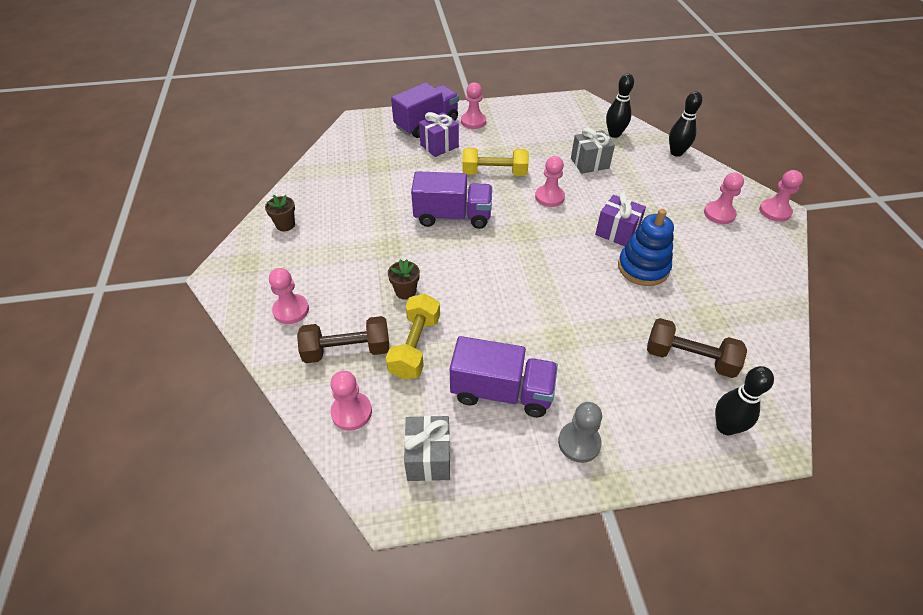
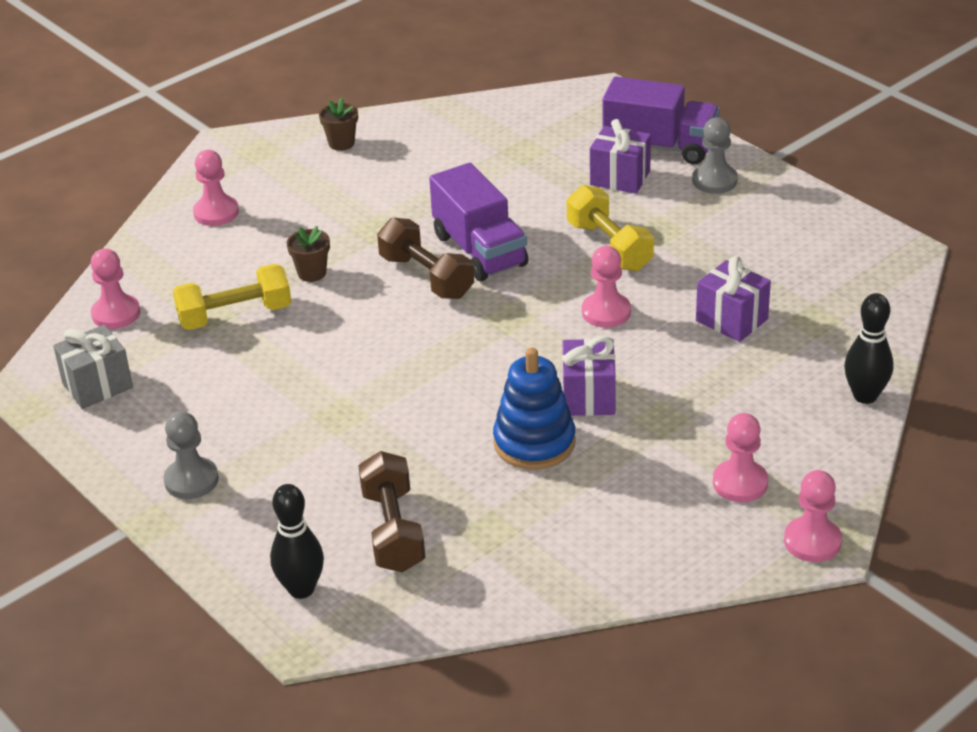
camera: 60 degrees right, 10 degrees down
brown dumbbell [297,316,389,363] -> brown dumbbell moved to [377,218,474,299]
purple truck [450,336,558,417] -> none
pink pawn [461,82,486,129] -> grey pawn [692,117,738,194]
grey gift [571,127,615,174] -> purple gift [696,256,771,342]
black bowling pin [606,74,634,138] -> none

